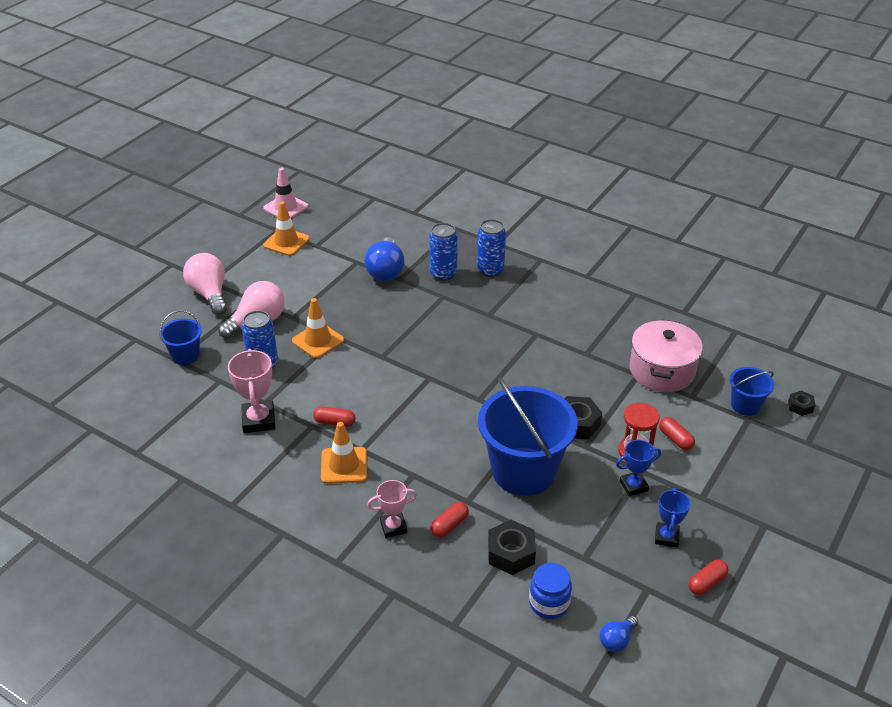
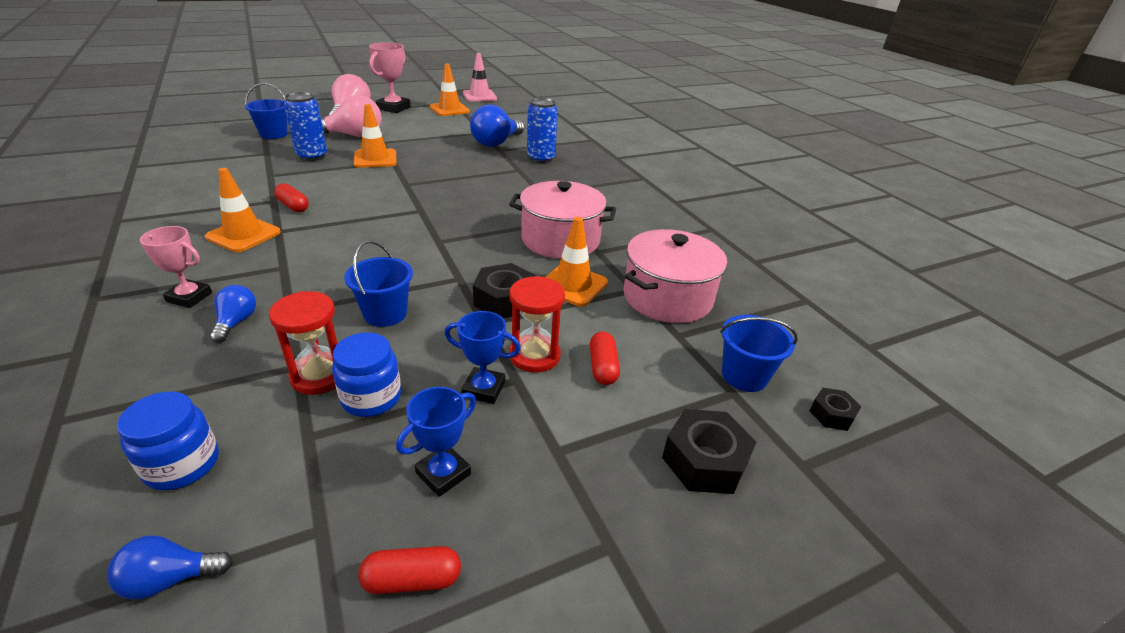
camera: 30 degrees right, 5 degrees down
pink trophy [228,349,275,433] -> pink trophy moved to [369,42,411,113]
red capsule [431,502,469,537] -> blue light bulb [210,285,256,343]
blue can [477,219,506,277] -> none
blue bucket [478,377,578,496] -> blue bucket [344,240,413,327], size x0.48
black nut [488,520,536,575] -> black nut moved to [662,409,756,494]
none -> red hourglass [269,291,338,395]
none -> blue jar [332,332,401,417]
none -> pink pot [509,181,616,259]
none -> orange traffic cone [546,217,608,307]

